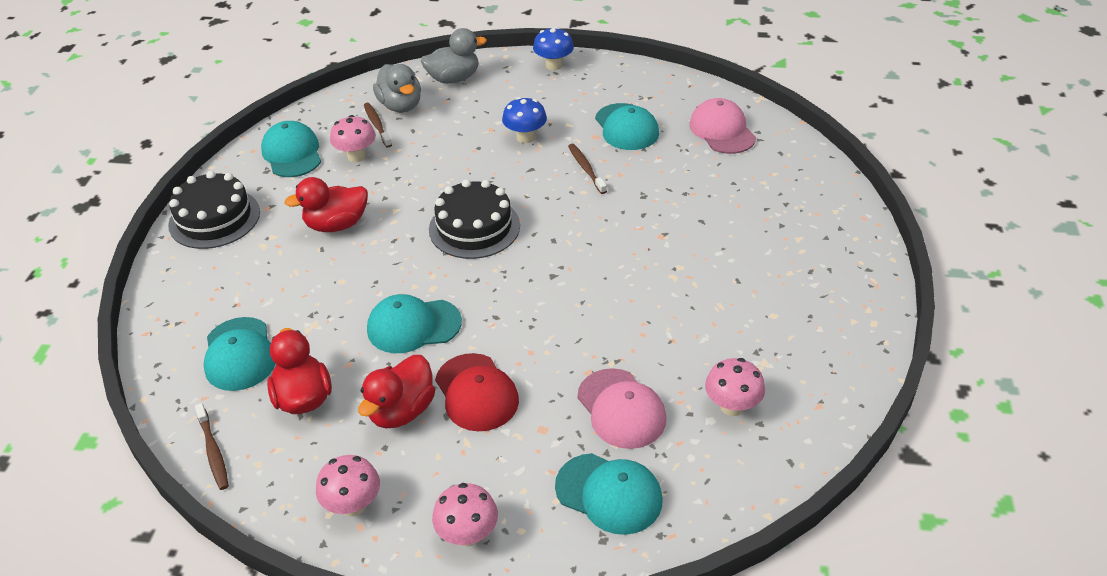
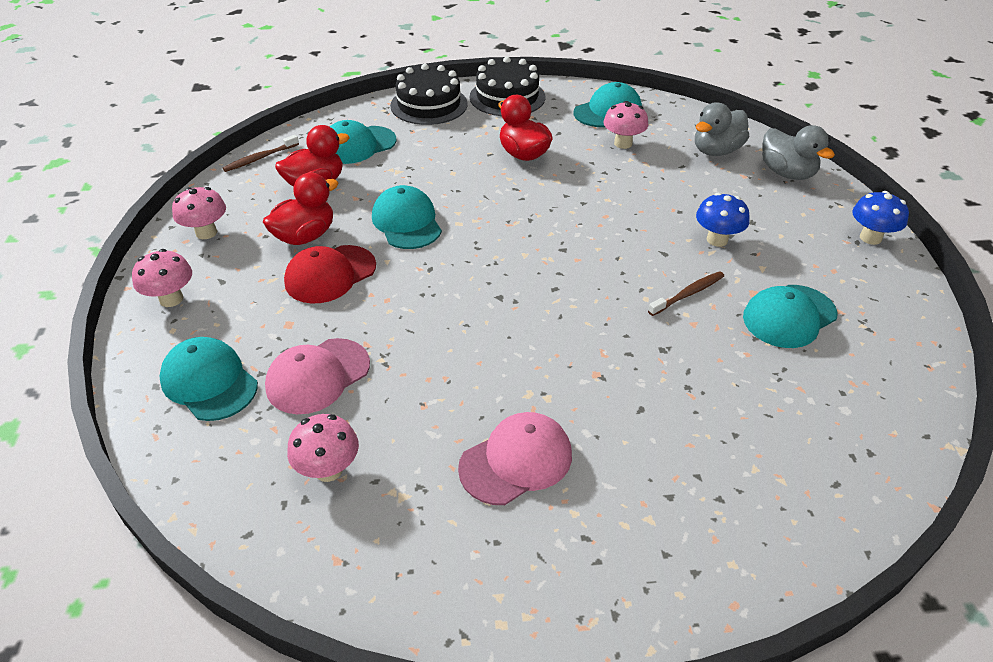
camera: 75 degrees right, 0 degrees up
red duck [358,355,435,428] -> red duck turned 120 degrees clockwise [263,172,339,245]
brown toothbrush [364,103,392,147] -> none
black cake [429,179,520,259] -> black cake moved to [390,64,468,125]
turquoise cap [555,453,662,535] -> turquoise cap turned 120 degrees clockwise [159,337,258,421]
pink cap [689,98,756,154] -> pink cap moved to [458,412,572,505]

